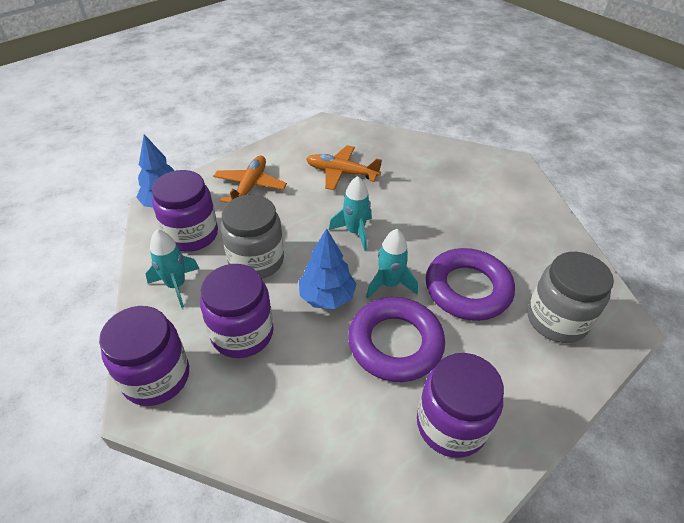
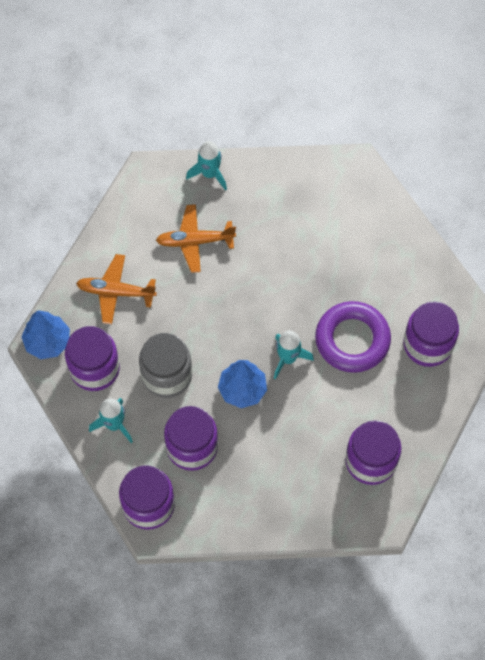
camera: 20 degrees left, 20 degrees up
orange plane [213,156,287,203] -> orange plane turned 75 degrees counterclockwise [76,254,157,324]
turquoise rocket [329,176,372,251] -> turquoise rocket moved to [186,141,227,191]
purple ring [348,297,445,382] -> none
grey jar [527,252,614,343] -> purple jar [404,301,459,367]

